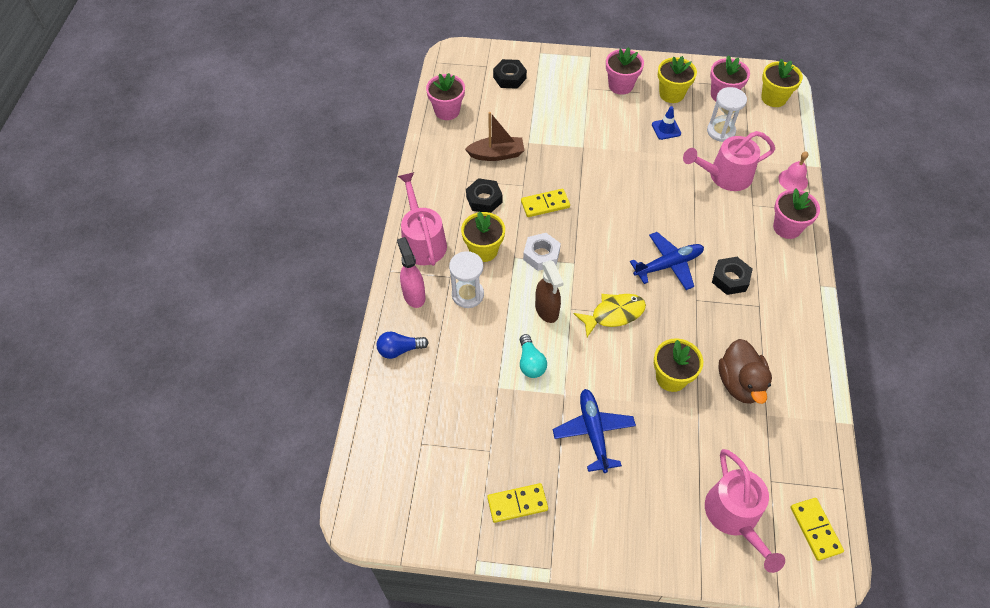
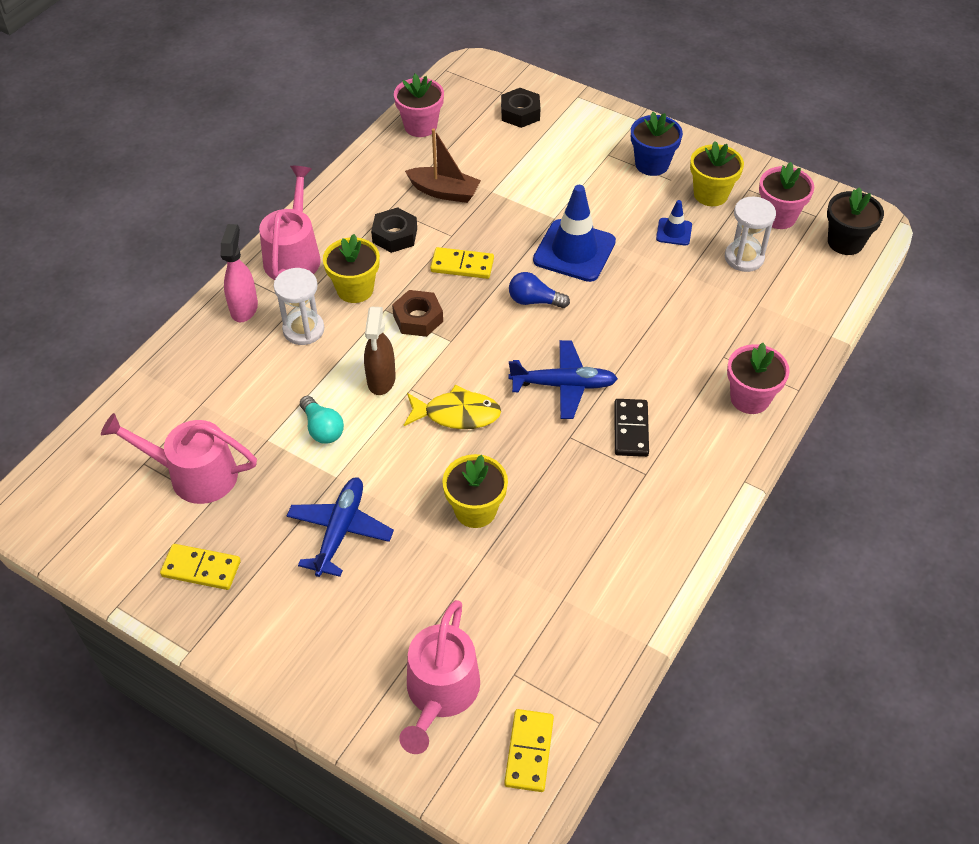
camera: 25 degrees right, 5 degrees down
blue light bulb [377,331,429,359] -> blue light bulb moved to [509,272,570,308]
turquoise light bulb [520,334,547,378] -> turquoise light bulb turned 45 degrees counterclockwise [300,396,344,444]
white nut [523,233,561,271] -> brown nut [392,290,443,337]
pink flower pot [606,47,644,95] -> blue flower pot [631,112,683,176]
pink watering can [683,131,775,191] -> pink watering can moved to [101,413,257,504]
black nut [712,257,753,295] -> black domino [614,399,649,457]
brown duck [719,339,772,404] -> none
yellow flower pot [761,59,803,107] -> black flower pot [827,188,884,255]
pink bell [778,151,809,190] -> none
none -> blue traffic cone [533,185,616,282]

